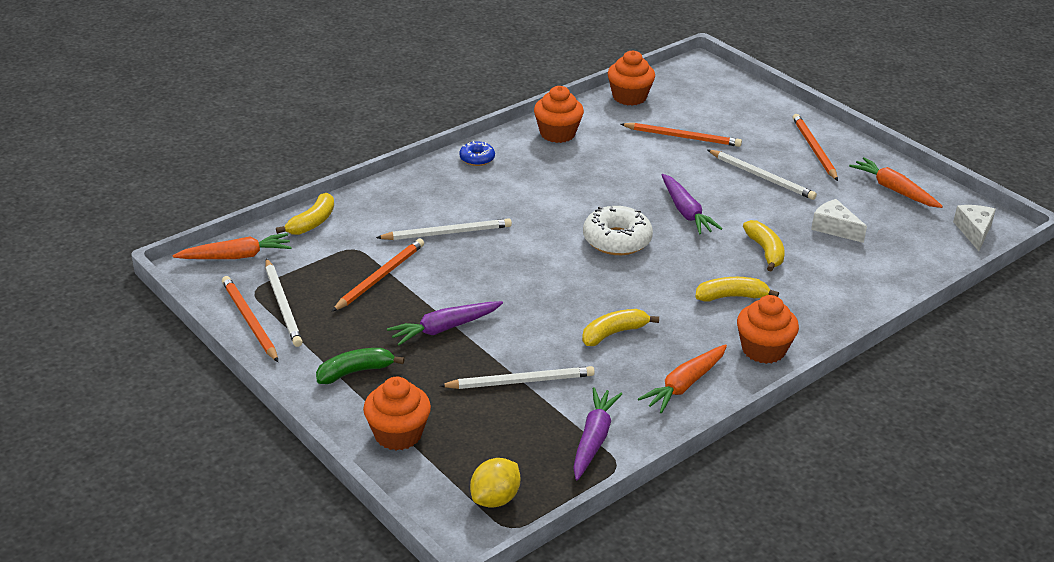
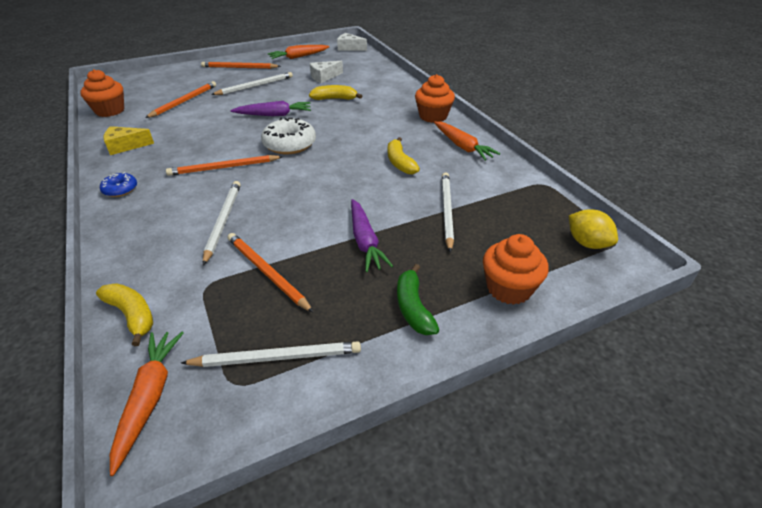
camera: 75 degrees left, 5 degrees up
orange pencil [222,276,278,362] -> orange pencil moved to [166,155,283,176]
orange cupcake [534,86,584,143] -> yellow cheese [103,126,154,155]
purple carrot [573,387,622,481] -> none
yellow banana [695,277,779,302] -> none

